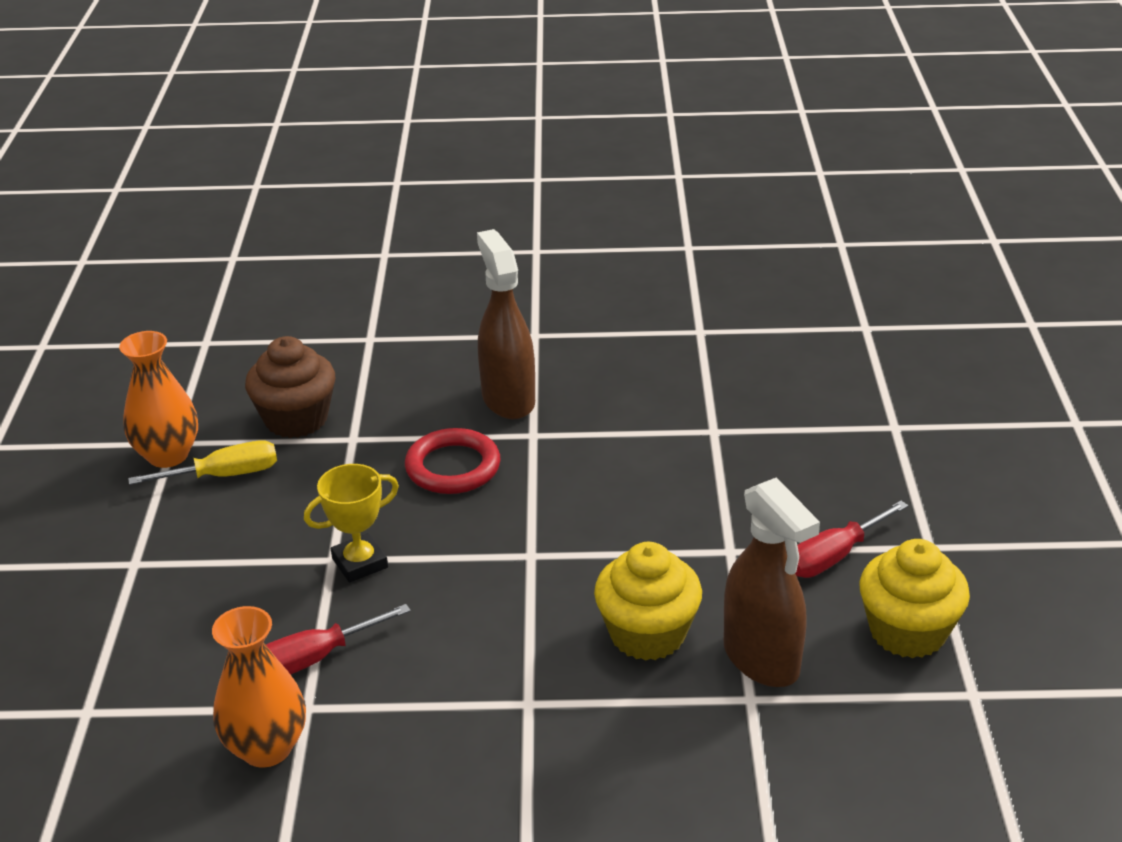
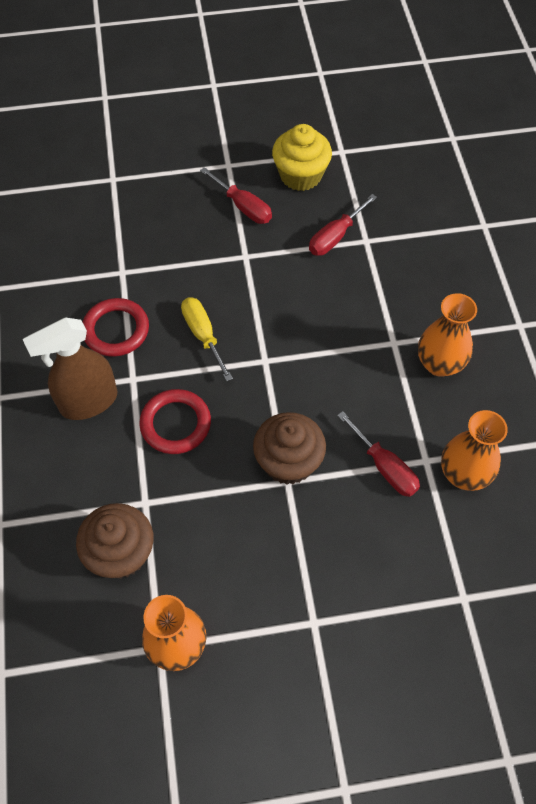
camera: 100 degrees left, 25 degrees up
yellow screwdriver [128,440,277,485] -> yellow screwdriver moved to [181,297,233,381]
yellow trophy [304,464,399,582] -> brown cupcake [253,412,326,485]
yellow cupcake [594,542,702,661] -> none
brown spray bottle [723,477,820,687] -> red screwdriver [309,194,377,256]
none -> red ring [83,298,149,357]
none -> orange vase [418,293,477,377]

